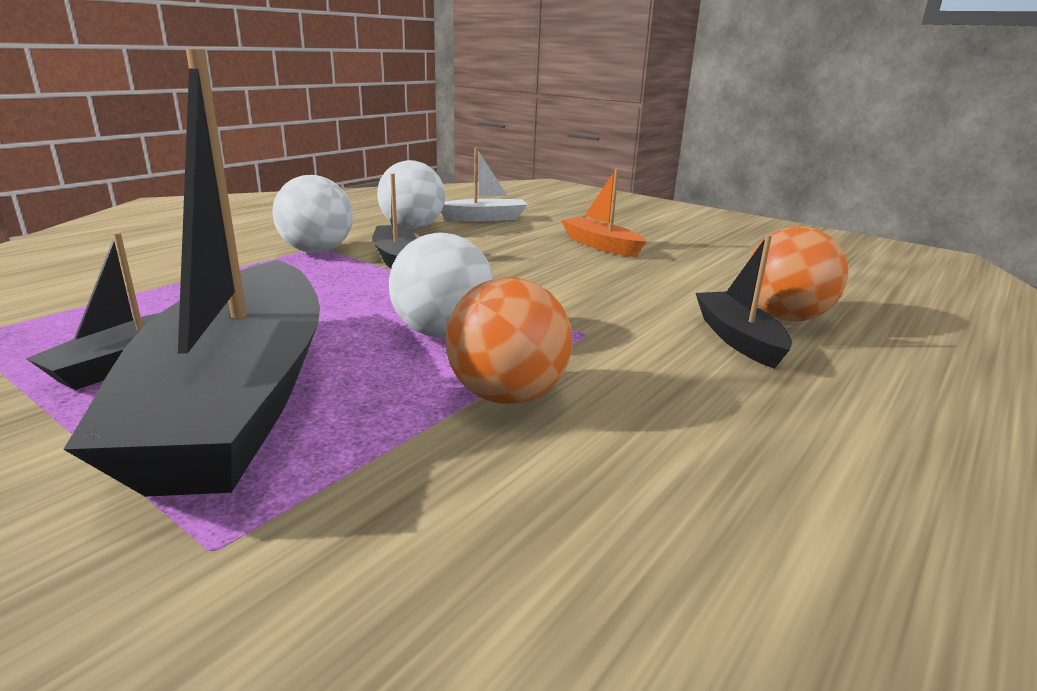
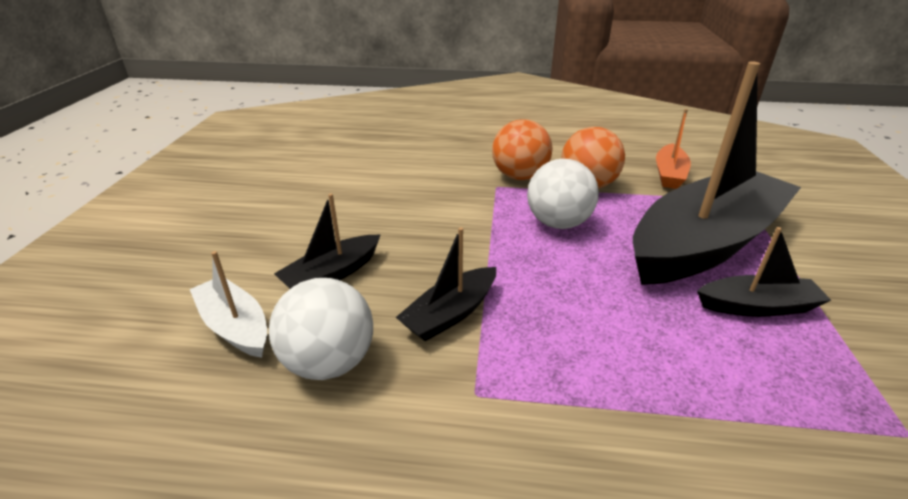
camera: 120 degrees left, 10 degrees up
white ball [272,175,353,253] -> none
orange boat [561,169,646,257] -> orange boat moved to [656,109,691,189]
black boat [696,235,792,369] -> black boat moved to [274,194,381,289]
orange ball [748,226,848,321] -> orange ball moved to [492,119,553,180]

